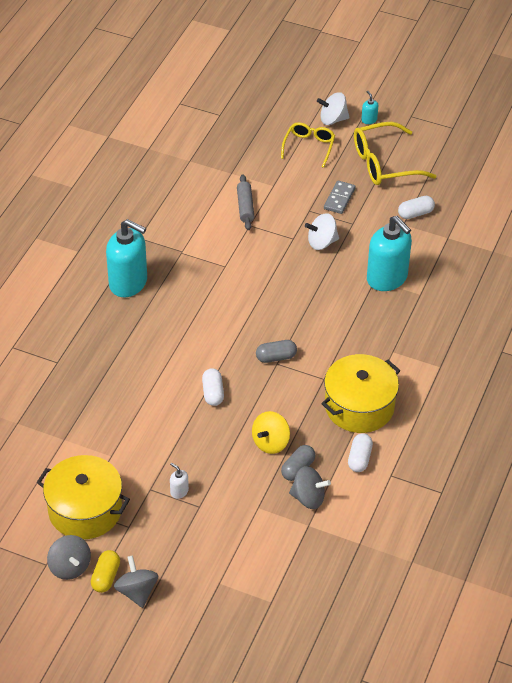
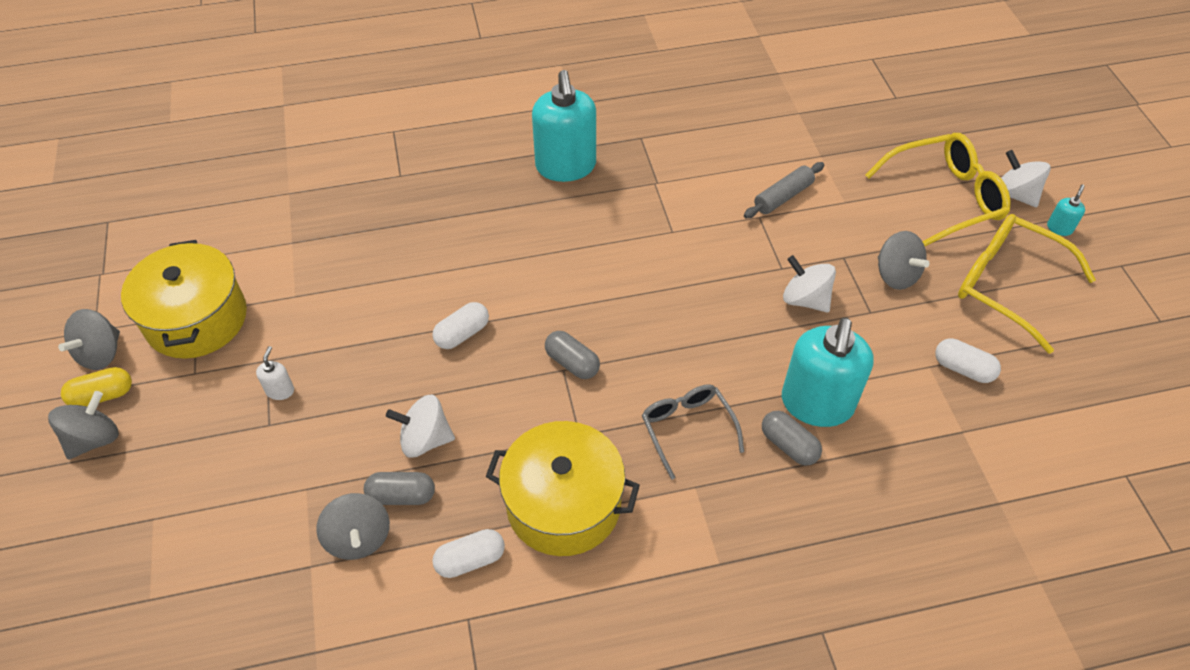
camera: 55 degrees right, 5 degrees up
yellow spinning top [252,411,290,454] -> white spinning top [386,394,455,458]
yellow glasses [281,122,335,168] -> yellow glasses [865,133,1010,246], size x1.59
grey domino [324,180,356,214] -> grey spinning top [878,231,930,290]
none -> grey glasses [642,384,744,480]
none -> grey capsule [762,411,822,466]

